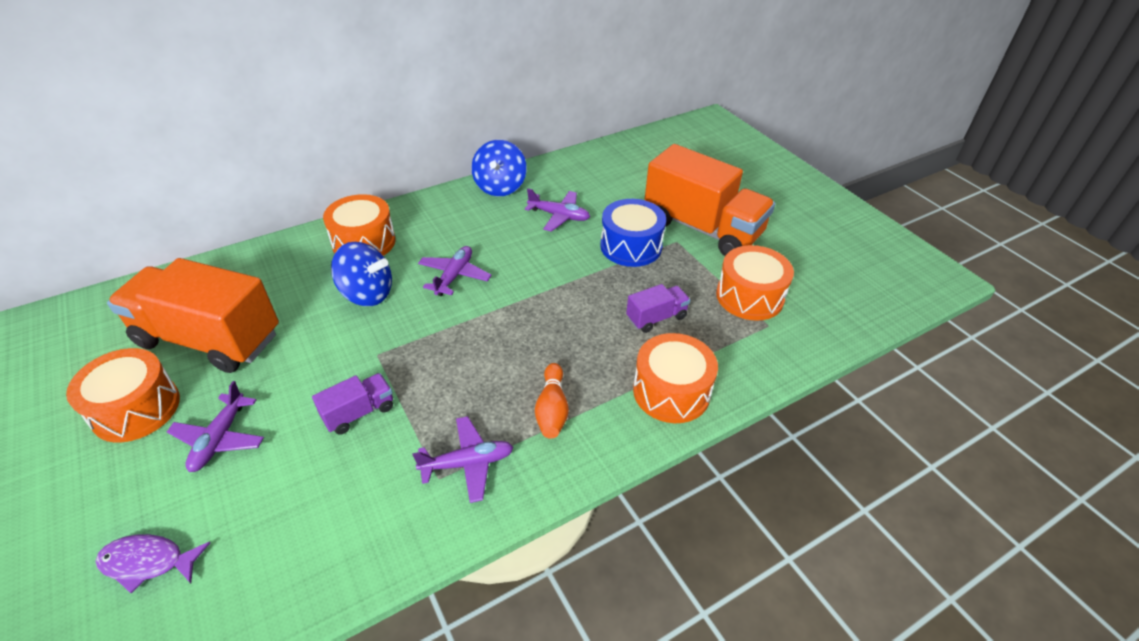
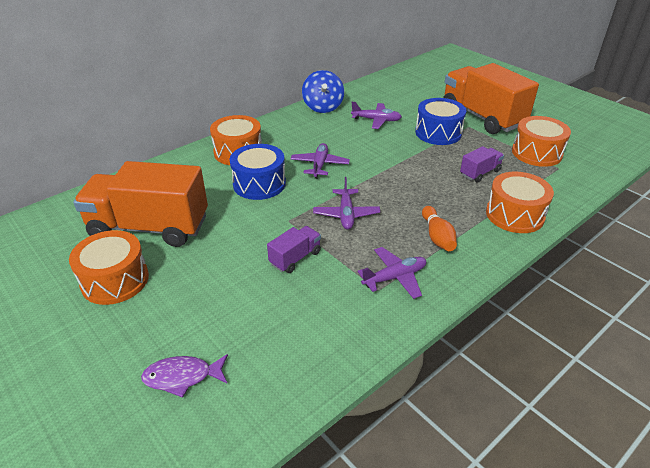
camera: 10 degrees left, 5 degrees down
purple plane [167,381,264,472] -> purple plane moved to [313,177,380,230]
blue spinning top [331,242,392,306] -> blue drum [230,144,286,200]
orange truck [644,144,775,256] -> orange truck turned 150 degrees counterclockwise [443,63,539,134]

